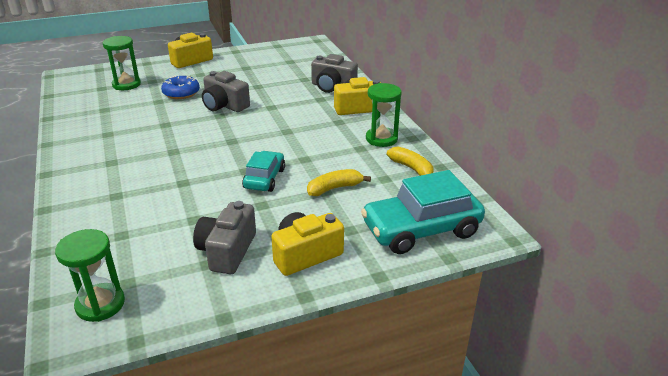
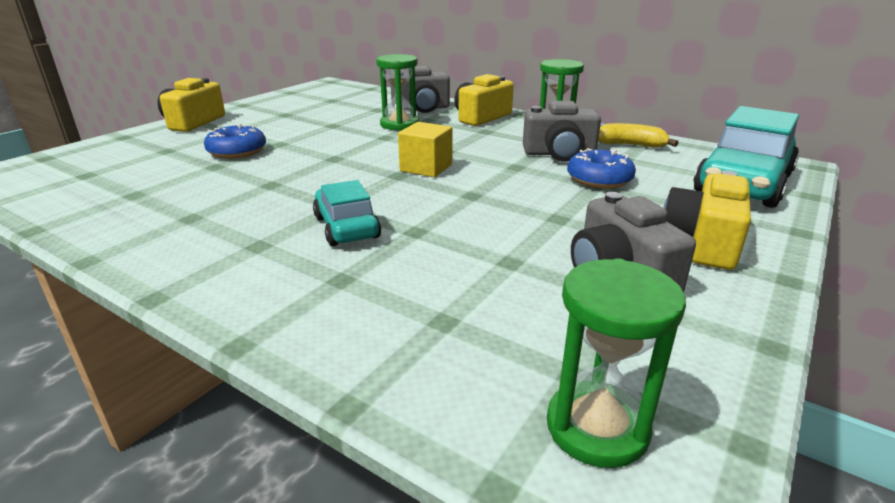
camera: 35 degrees left, 5 degrees down
green hourglass [103,36,141,90] -> green hourglass moved to [376,54,419,131]
grey camera [202,71,250,112] -> grey camera moved to [523,101,601,162]
turquoise car [242,151,285,192] -> turquoise car moved to [313,180,381,246]
yellow banana [307,169,371,196] -> blue donut [567,148,636,189]
none -> yellow cube [398,122,453,177]

